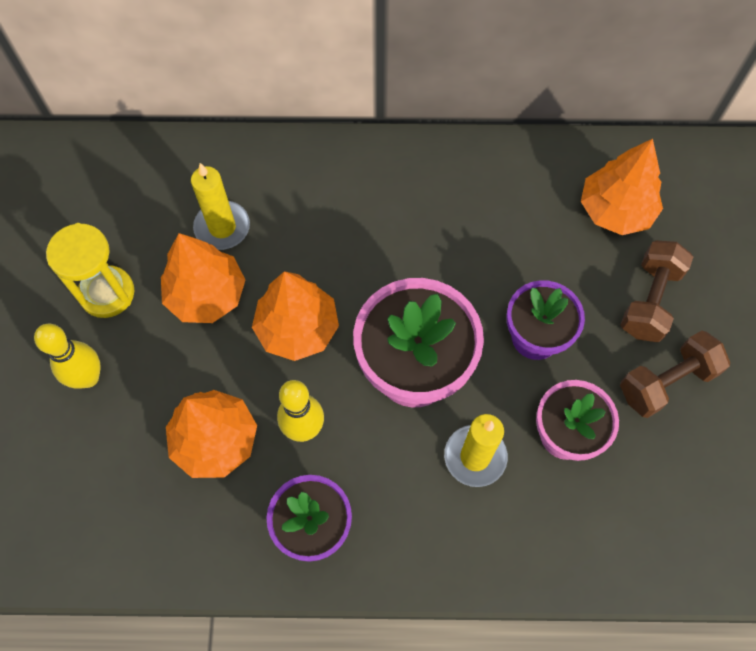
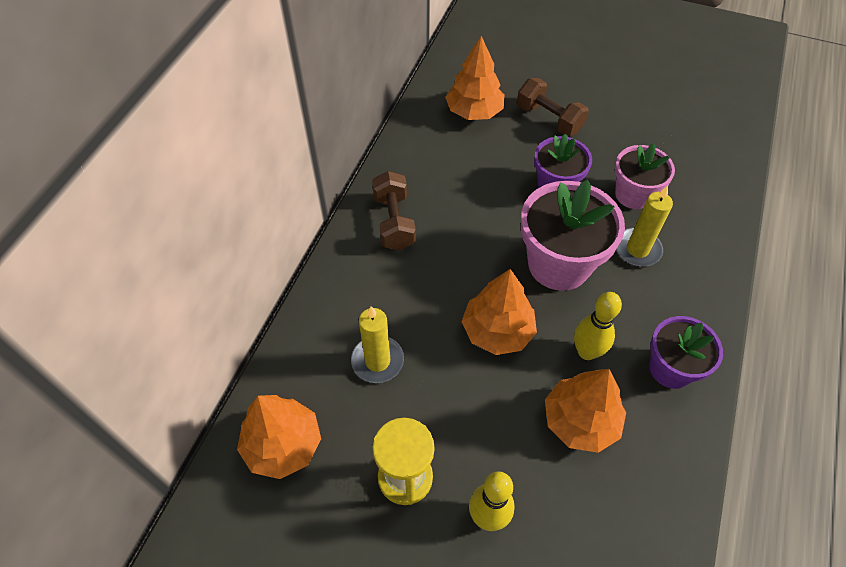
camera: 70 degrees left, 10 degrees down
orange tree [161,233,246,323] -> orange tree moved to [237,395,321,479]
brown dumbbell [620,331,730,418] -> brown dumbbell moved to [372,171,416,250]

